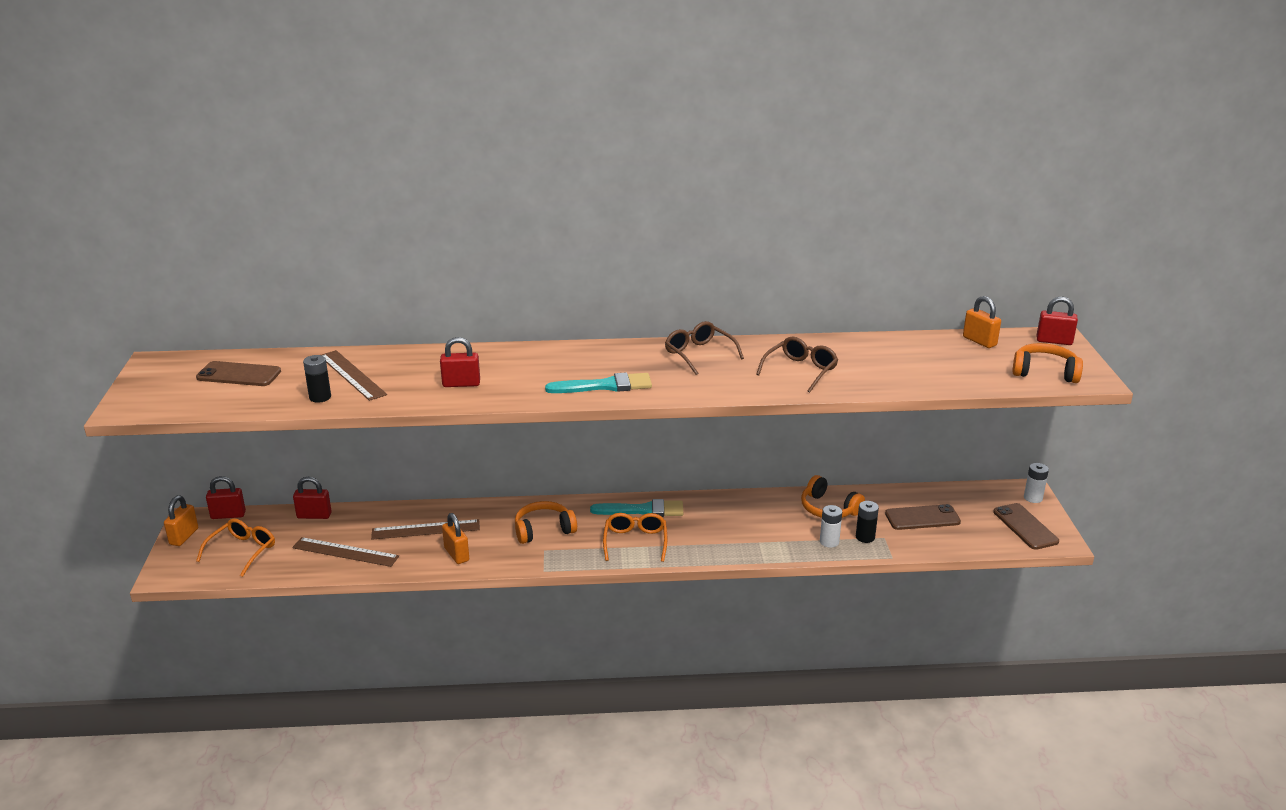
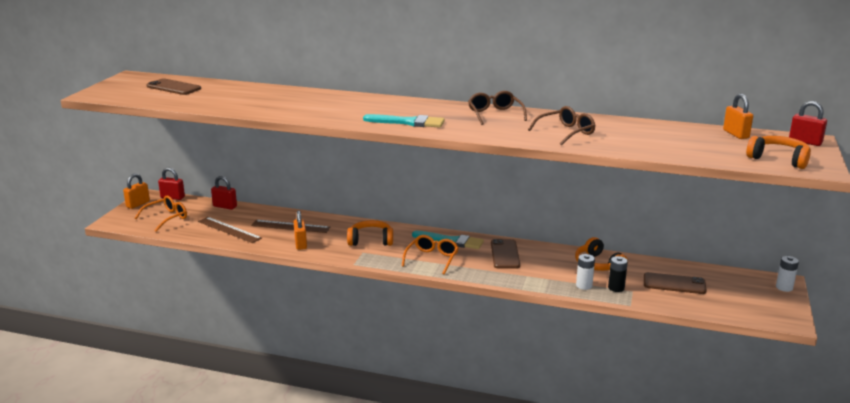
camera: 20 degrees right, 5 degrees down
black battery [303,355,331,403] -> none
brown ruler [322,350,387,401] -> none
red padlock [440,337,480,387] -> none
brown phone [993,503,1059,550] -> brown phone moved to [491,239,520,269]

